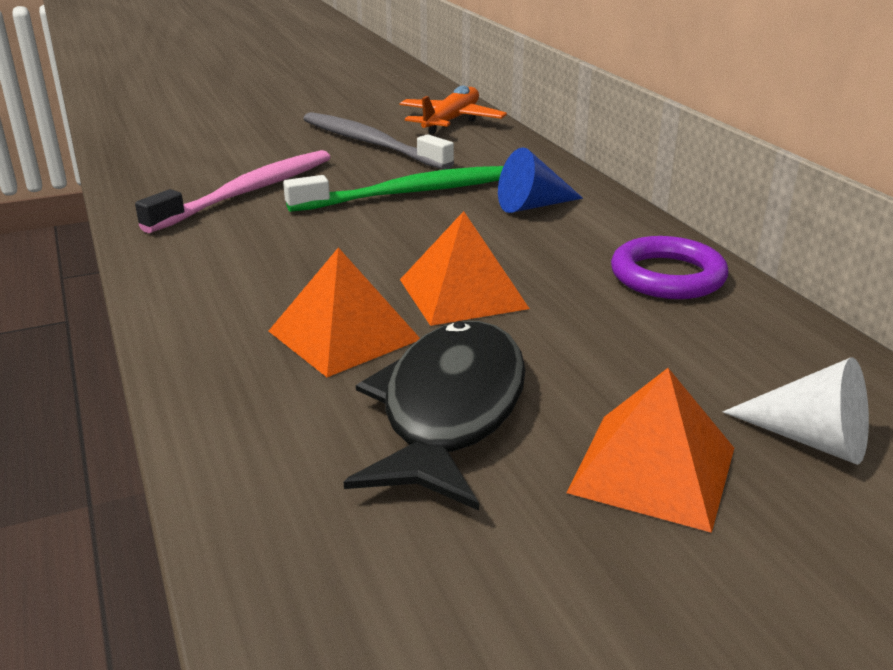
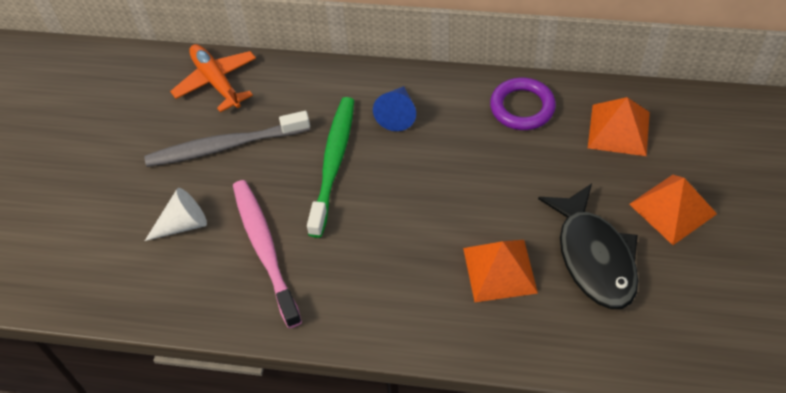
camera: 55 degrees left, 25 degrees up
black fish [344,321,526,511] -> black fish turned 150 degrees counterclockwise [538,183,638,309]
orange pyramid [400,211,530,326] -> orange pyramid moved to [588,97,650,156]
white cone [723,357,869,465] -> white cone moved to [145,188,207,241]

